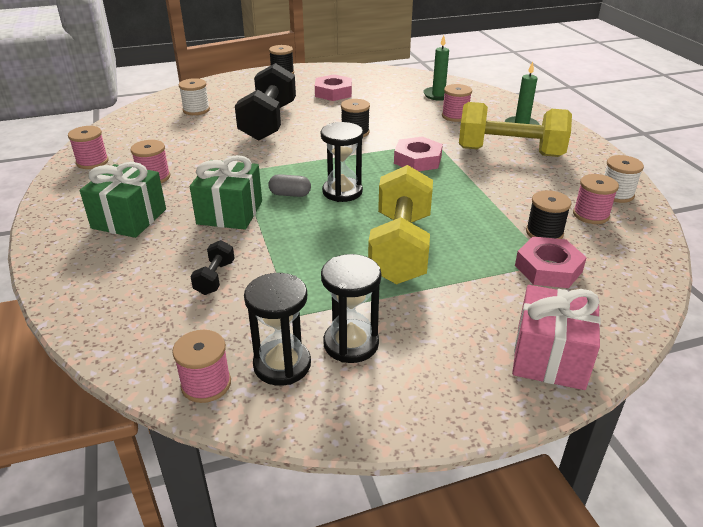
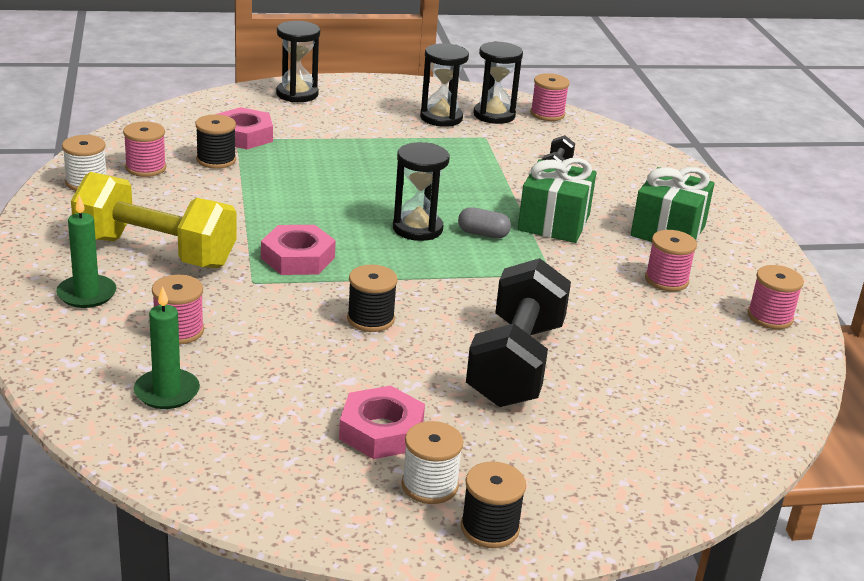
camera: 175 degrees left, 5 degrees down
white spool [179,78,210,115] -> white spool moved to [402,421,463,504]
yellow dumbbell [368,165,433,284] -> none
pink gift [512,285,601,390] -> black hourglass [276,21,320,102]

